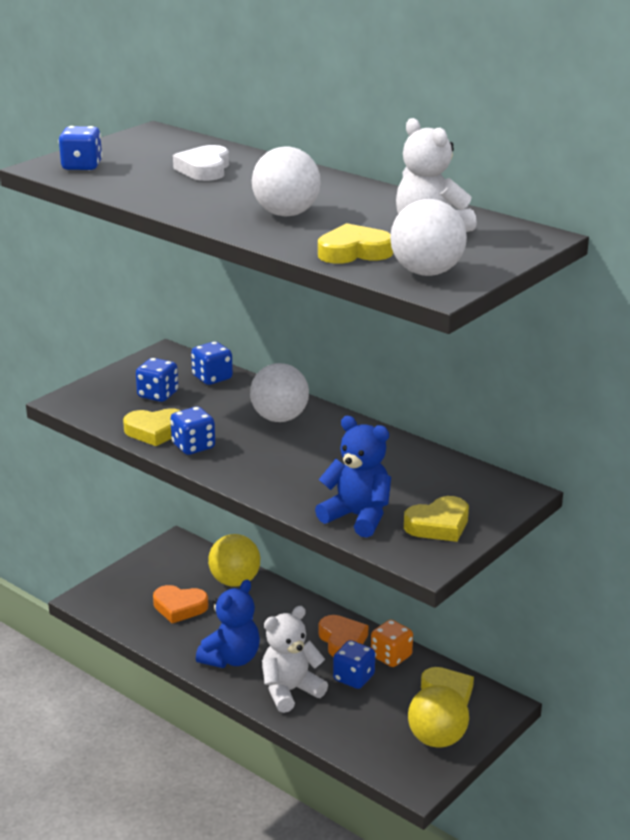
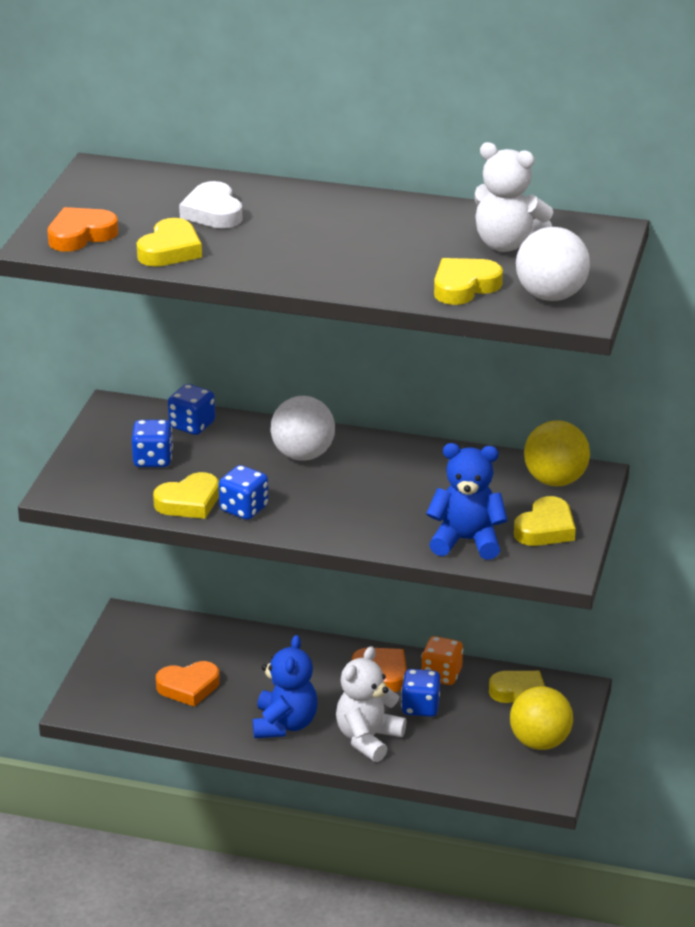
camera: 25 degrees left, 5 degrees up
blue dice [58,126,102,170] -> orange heart [47,207,118,252]
yellow ball [208,534,260,587] -> yellow ball moved to [524,420,590,486]
white ball [252,146,321,216] -> none
none -> yellow heart [137,218,202,267]

